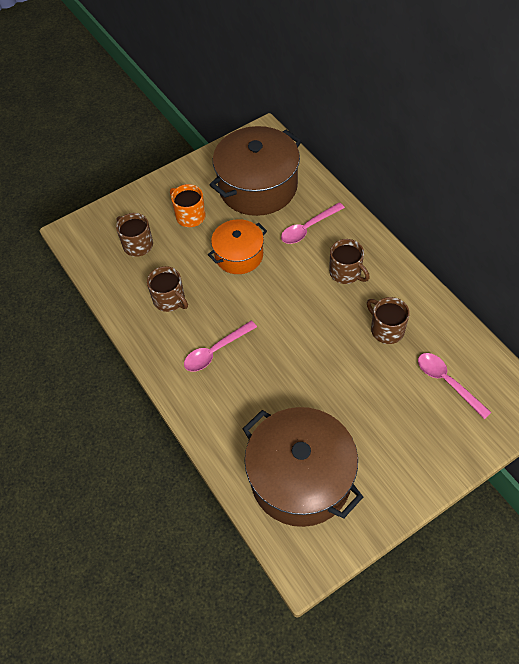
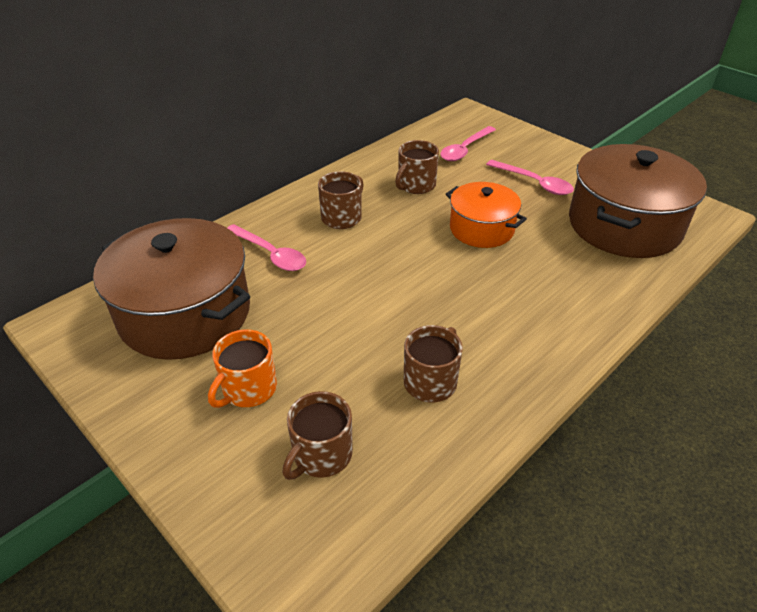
camera: 105 degrees left, 15 degrees down
pink spoon [184,321,257,372] -> pink spoon moved to [486,160,574,195]
orange pot [208,219,267,274] -> orange pot moved to [446,182,527,248]

